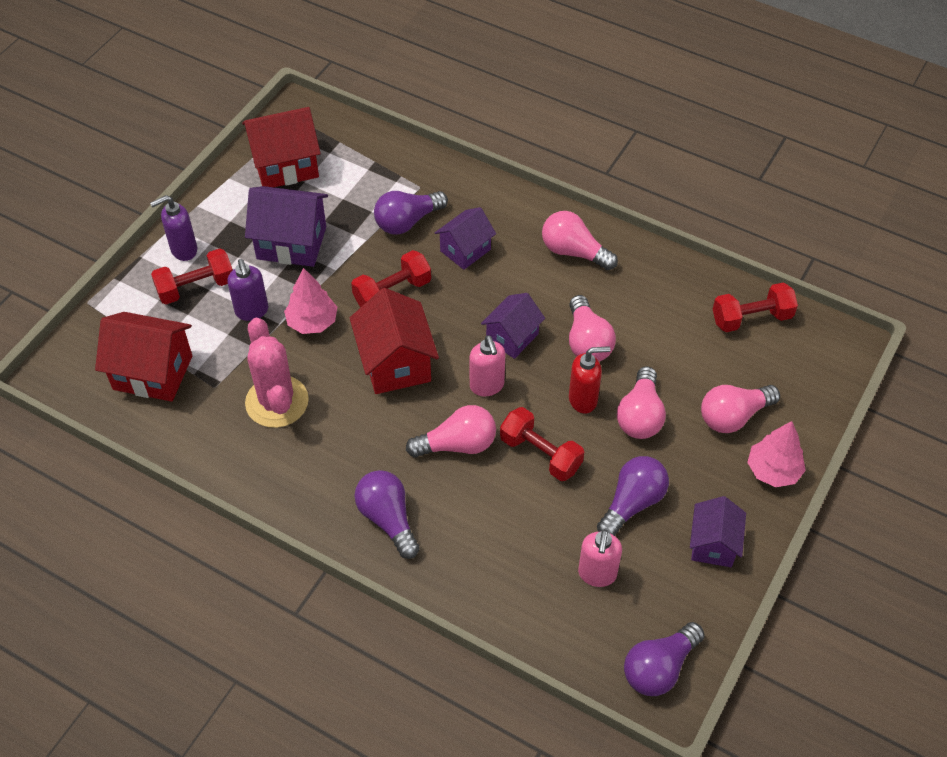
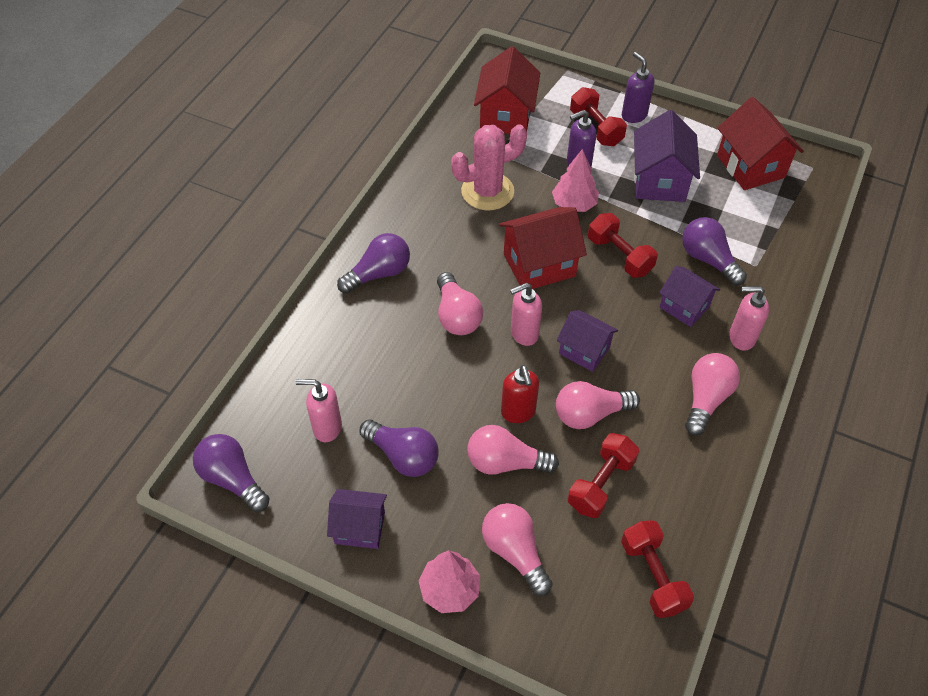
camera: 85 degrees right, 0 degrees up
red dumbbell [500,407,584,481] -> red dumbbell moved to [568,433,639,518]
none -> pink soap dispenser [729,286,769,351]

